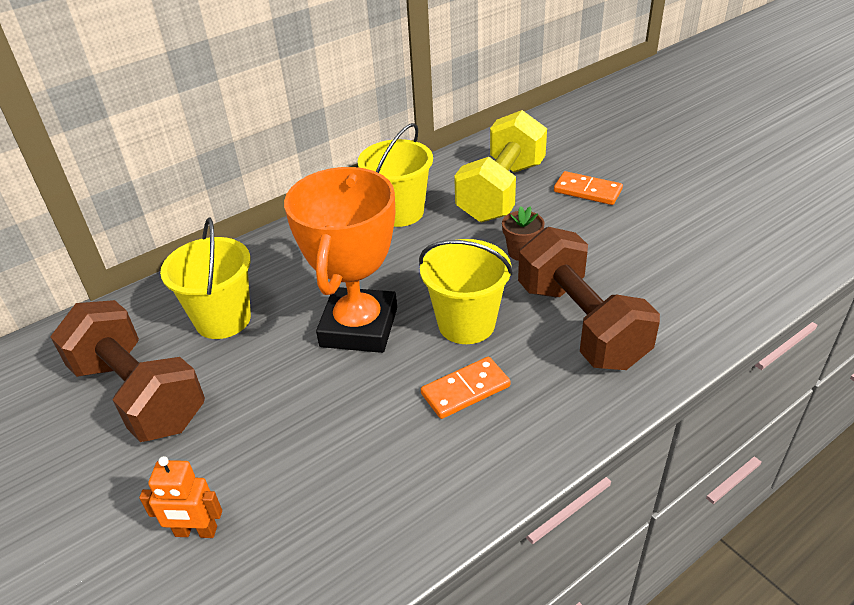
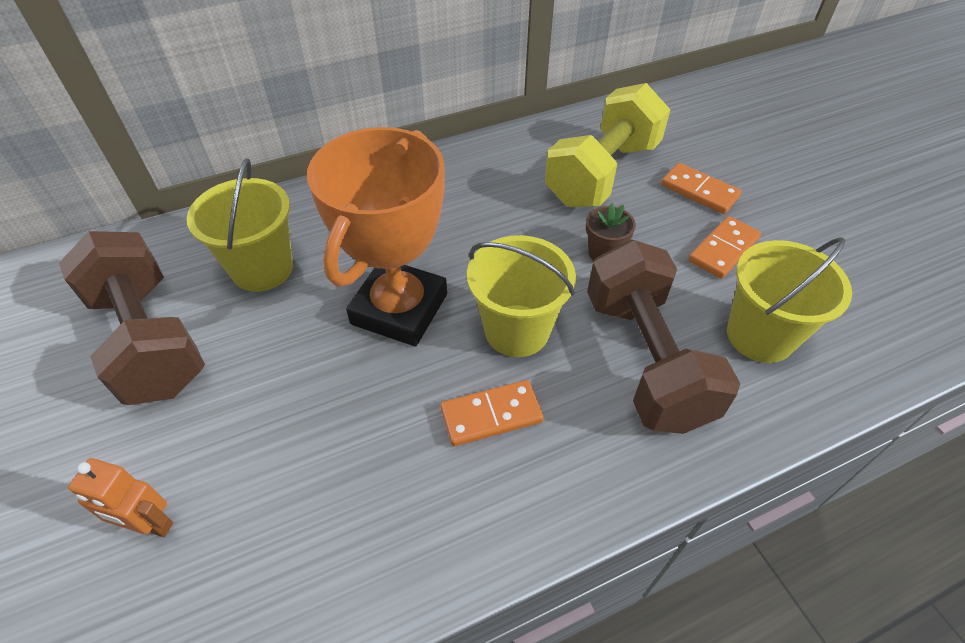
camera: 10 degrees right, 10 degrees up
yellow bucket [358,123,433,227] -> yellow bucket moved to [727,237,852,363]
none -> orange domino [689,216,761,279]

